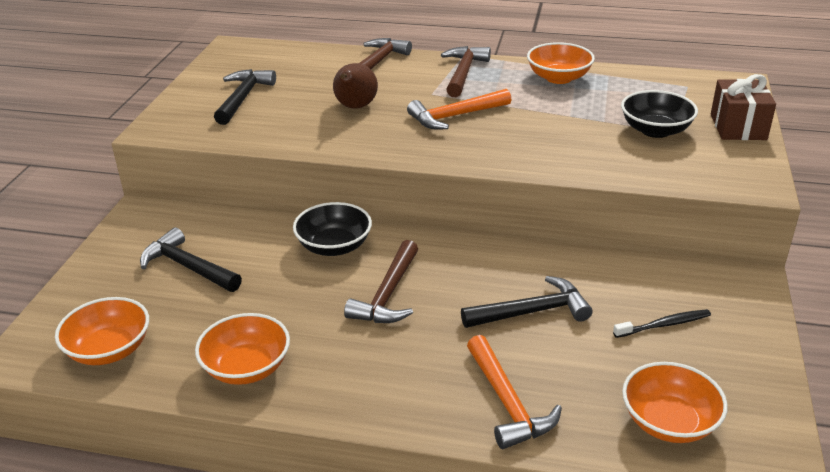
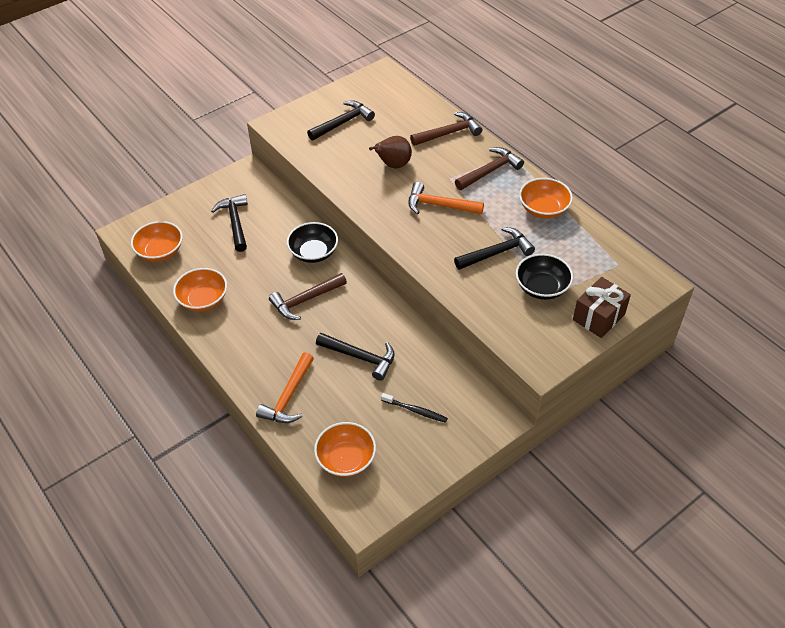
camera: 40 degrees right, 15 degrees up
none -> black hammer [454,227,535,270]

